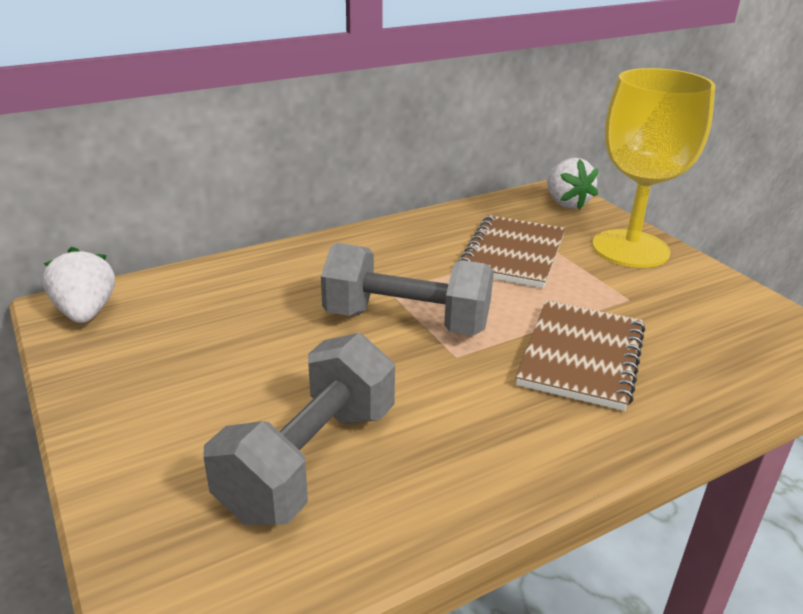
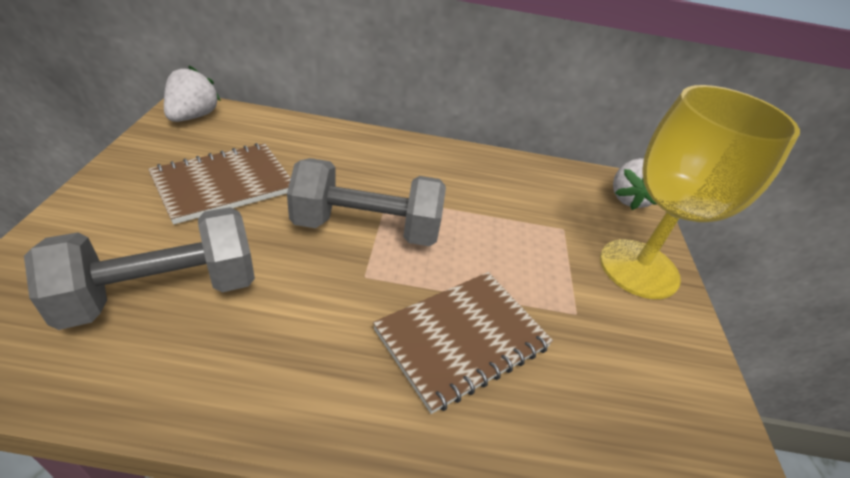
camera: 30 degrees right, 10 degrees up
grey dumbbell [321,243,494,336] -> grey dumbbell turned 45 degrees counterclockwise [287,158,446,246]
brown notebook [458,215,565,288] -> brown notebook moved to [148,143,291,224]

